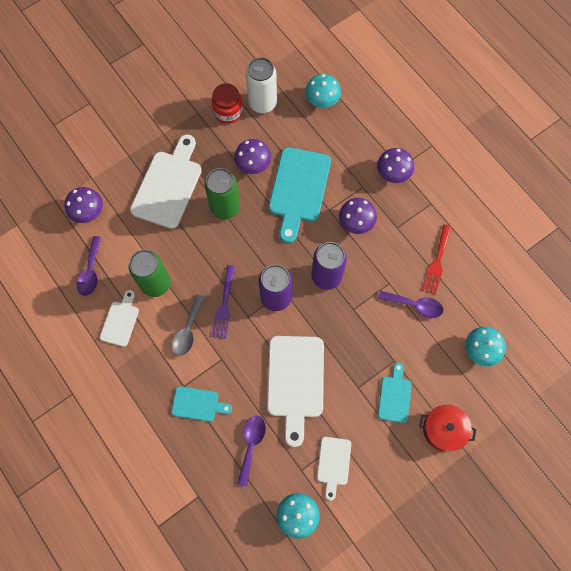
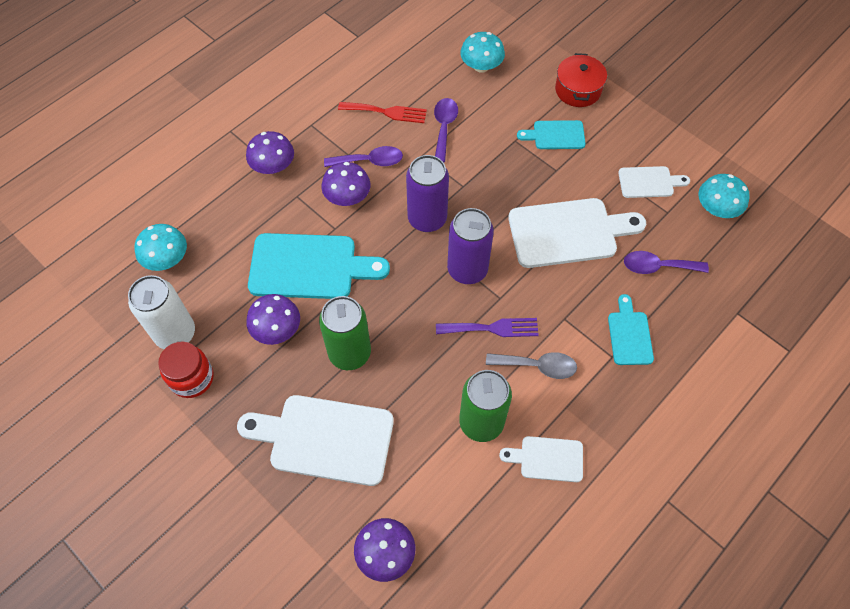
camera: 100 degrees left, 10 degrees down
purple spoon [77,236,102,296] -> purple spoon moved to [324,146,403,167]

